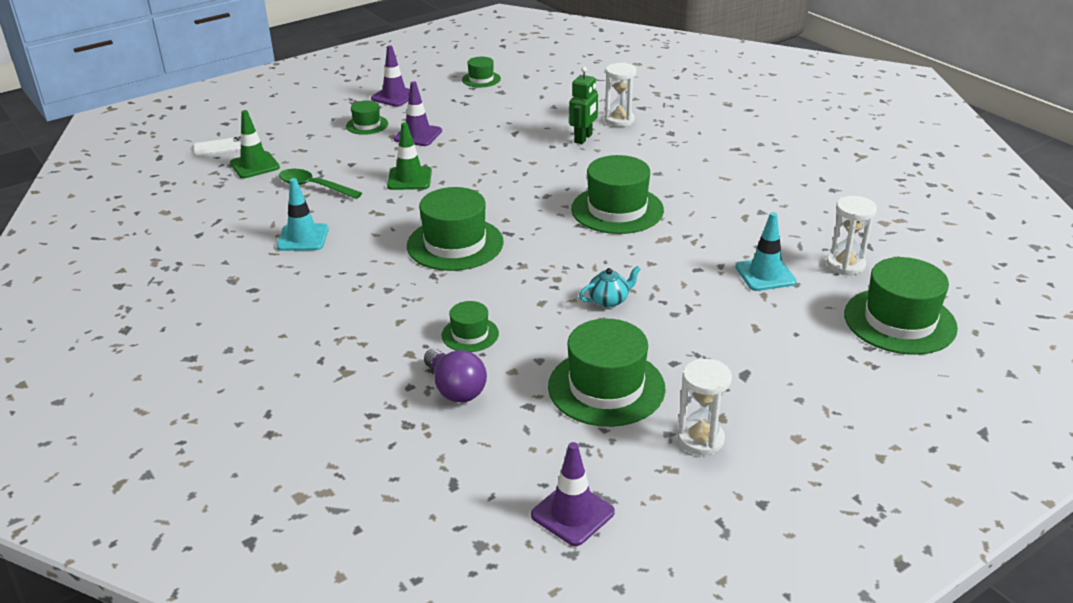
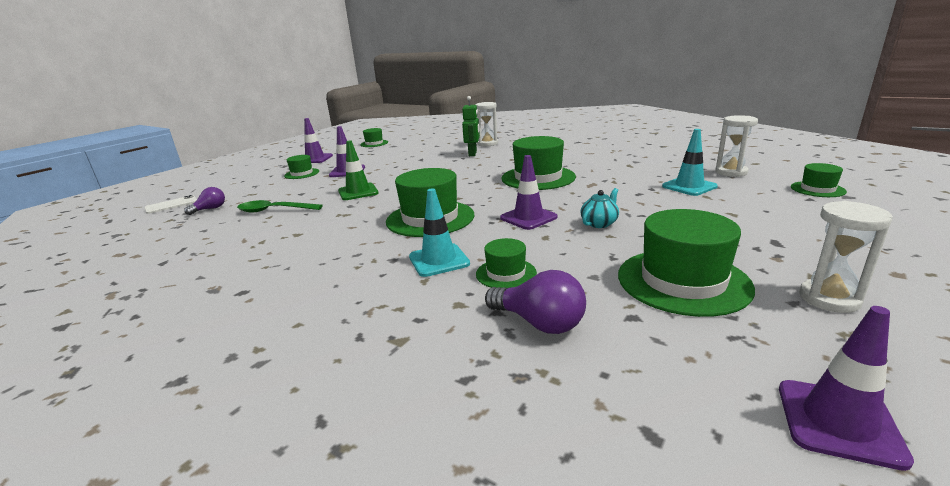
camera: 20 degrees left, 10 degrees down
green traffic cone [230,110,280,178] -> purple light bulb [184,187,225,215]
turquoise traffic cone [277,178,329,251] -> turquoise traffic cone moved to [409,188,470,277]
green hat [844,257,958,355] -> green hat [791,163,847,197], size x0.52
none -> purple traffic cone [500,155,558,230]

